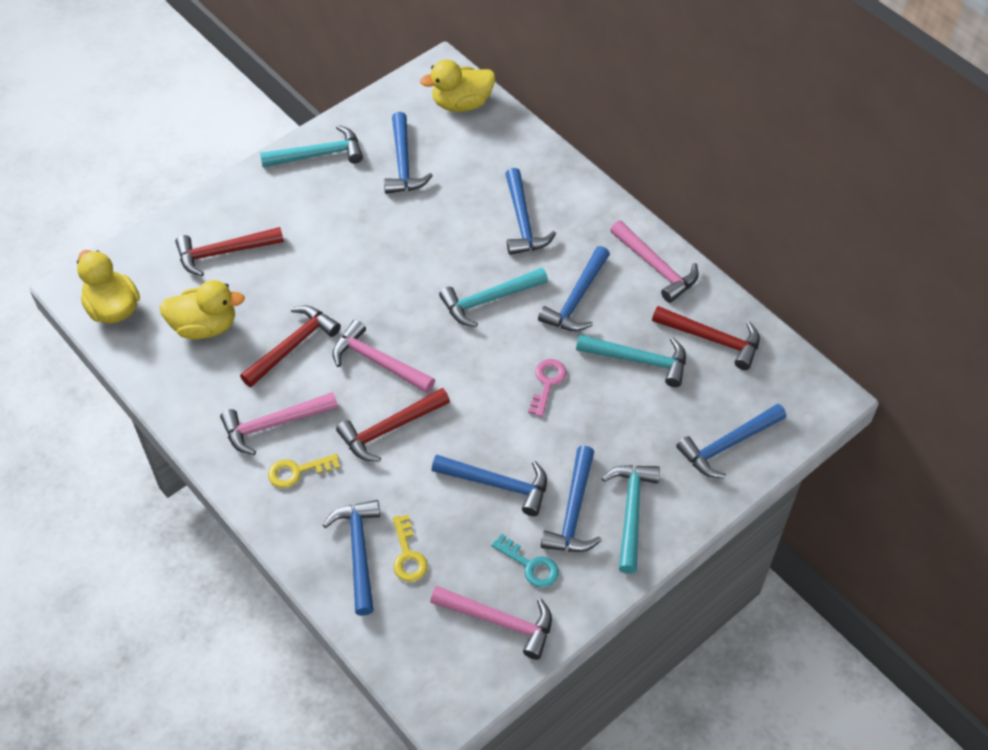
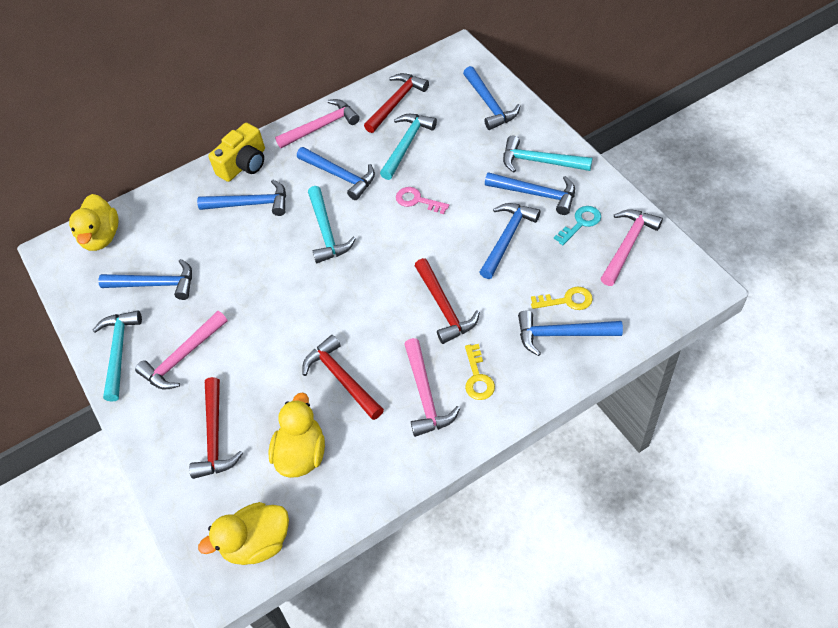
camera: 75 degrees left, 0 degrees up
pink hammer [332,319,435,393] -> pink hammer moved to [135,311,227,389]
none -> yellow camera [208,123,265,182]

